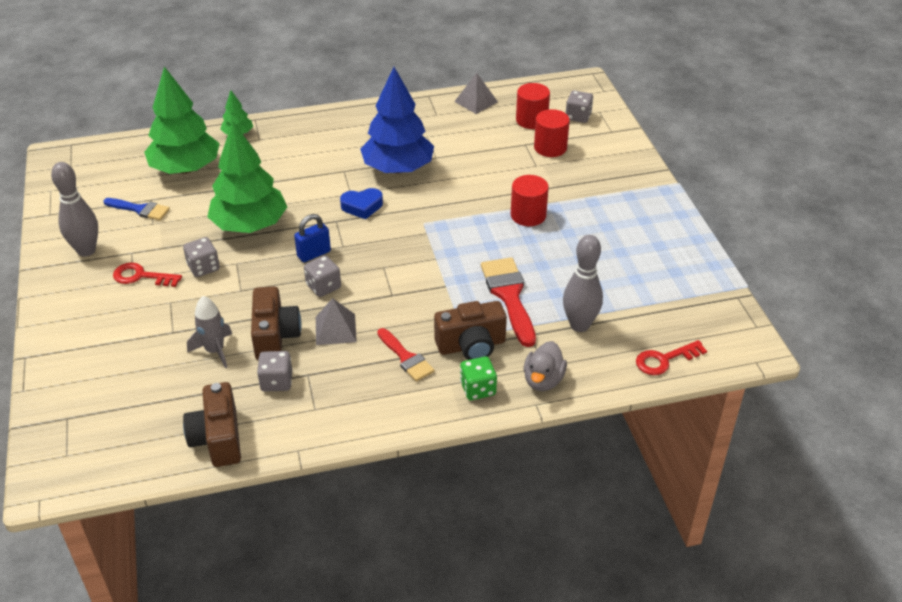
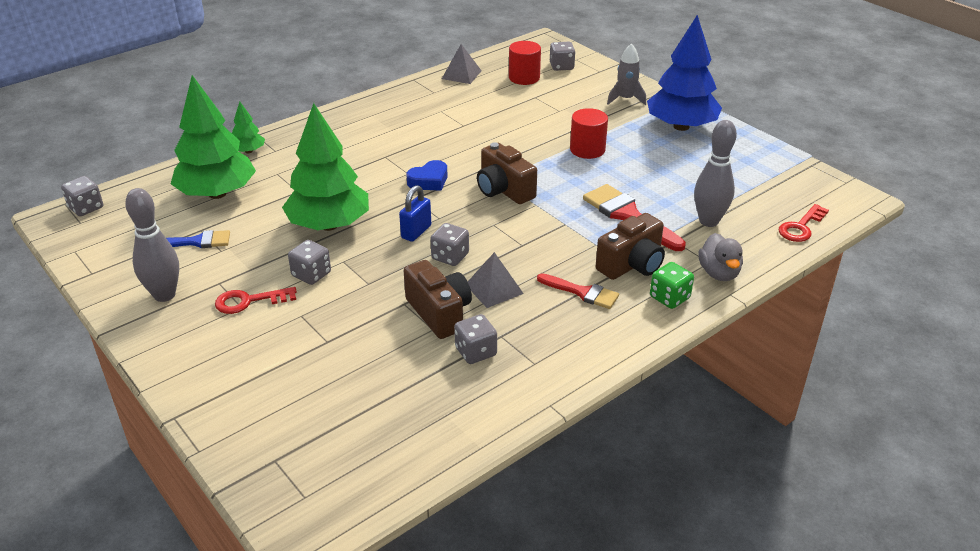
camera: 25 degrees left, 5 degrees down
brown camera [183,382,241,467] -> brown camera moved to [477,142,537,204]
grey rocket [187,296,232,368] -> grey rocket moved to [607,43,646,106]
blue tree [360,67,434,174] -> blue tree moved to [647,15,722,131]
red cylinder [534,109,570,157] -> none
none -> grey dice [61,176,103,216]

